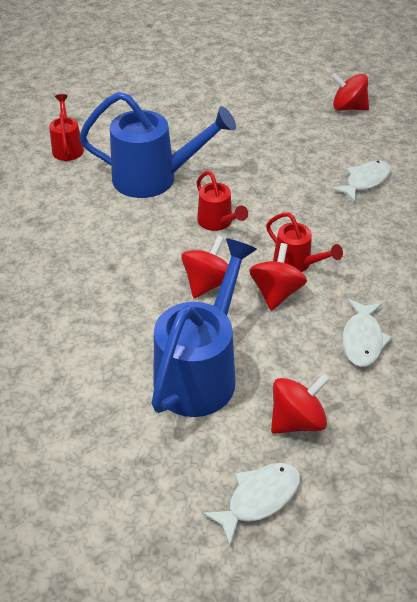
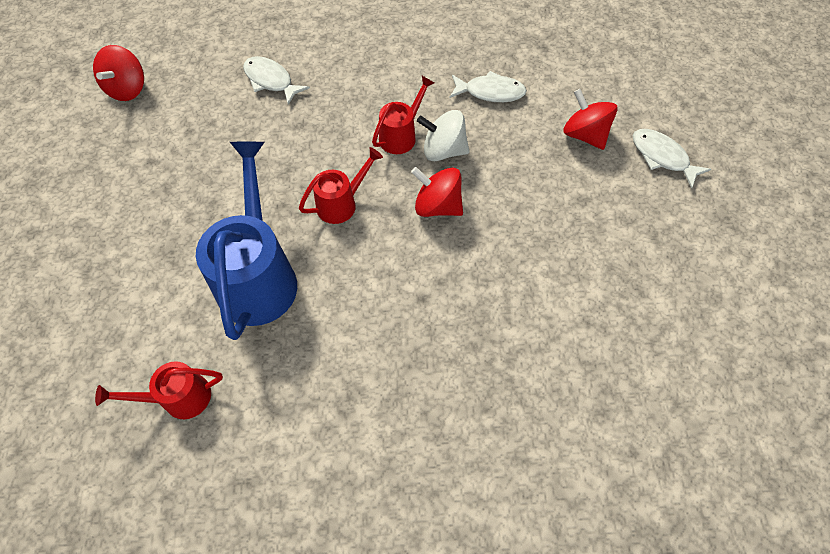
camera: 95 degrees left, 15 degrees up
blue watering can [152,238,257,417] -> none
red spinning top [249,243,307,311] -> white spinning top [417,110,470,161]

